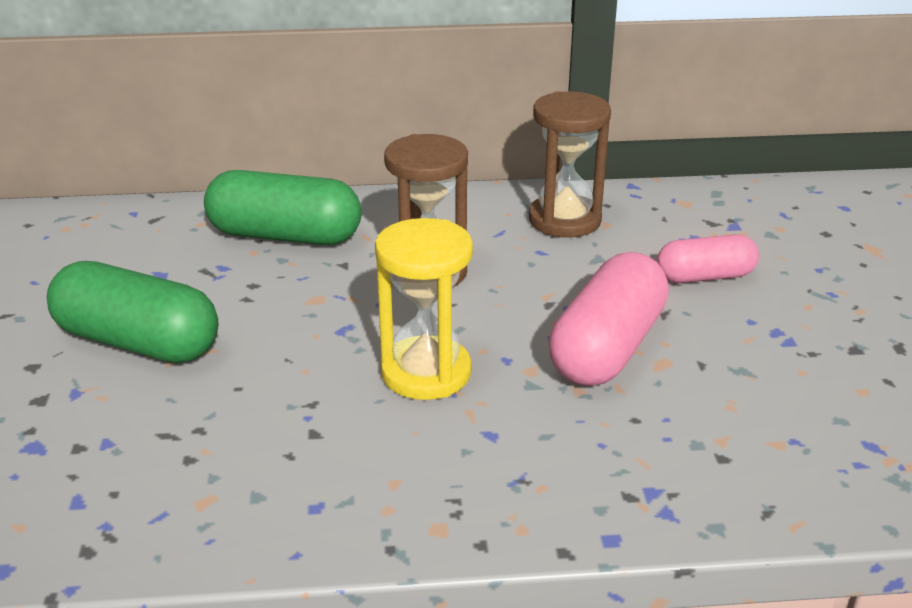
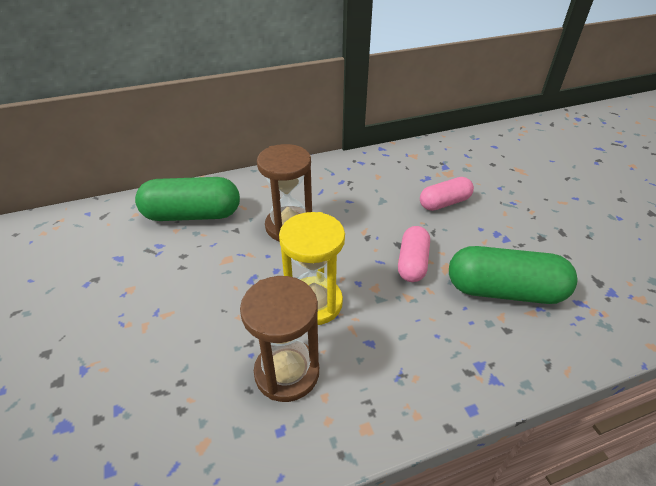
camera: 15 degrees left, 10 degrees up
green capsule [47,261,218,363] -> green capsule moved to [449,246,578,304]
brown hourglass [529,91,611,238] -> brown hourglass moved to [240,276,319,402]
pink capsule [549,252,669,386] -> pink capsule [398,226,430,282], size x0.61

